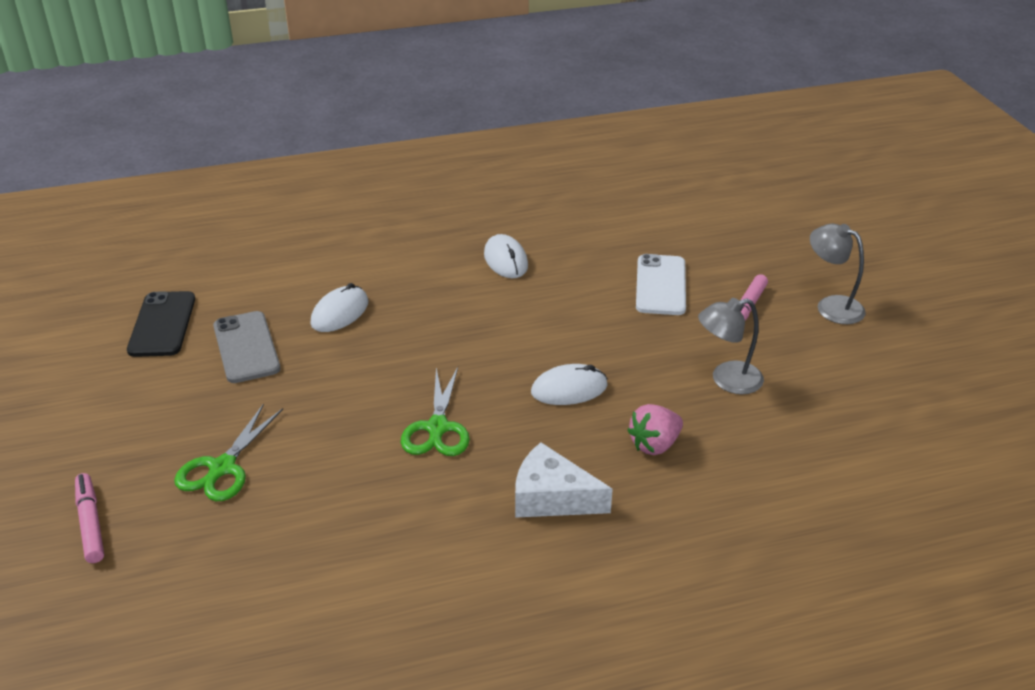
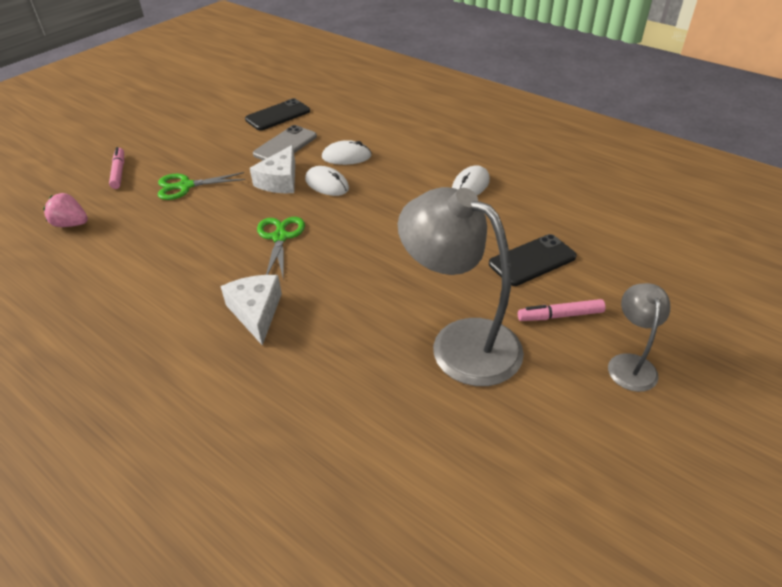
camera: 55 degrees right, 5 degrees up
pink marker [75,473,104,563] -> pink marker turned 45 degrees counterclockwise [109,147,124,189]
green scissors [401,367,470,456] -> green scissors turned 120 degrees clockwise [257,217,305,281]
white mouse [531,364,608,405] -> white mouse moved to [305,166,349,196]
pink strawberry [627,404,683,455] -> pink strawberry moved to [43,193,88,227]
white phone [636,254,686,315] -> black phone [489,234,577,286]
grey lamp [698,298,764,394] -> grey lamp [398,187,524,386], size x1.92
none -> white cheese [250,145,295,193]

